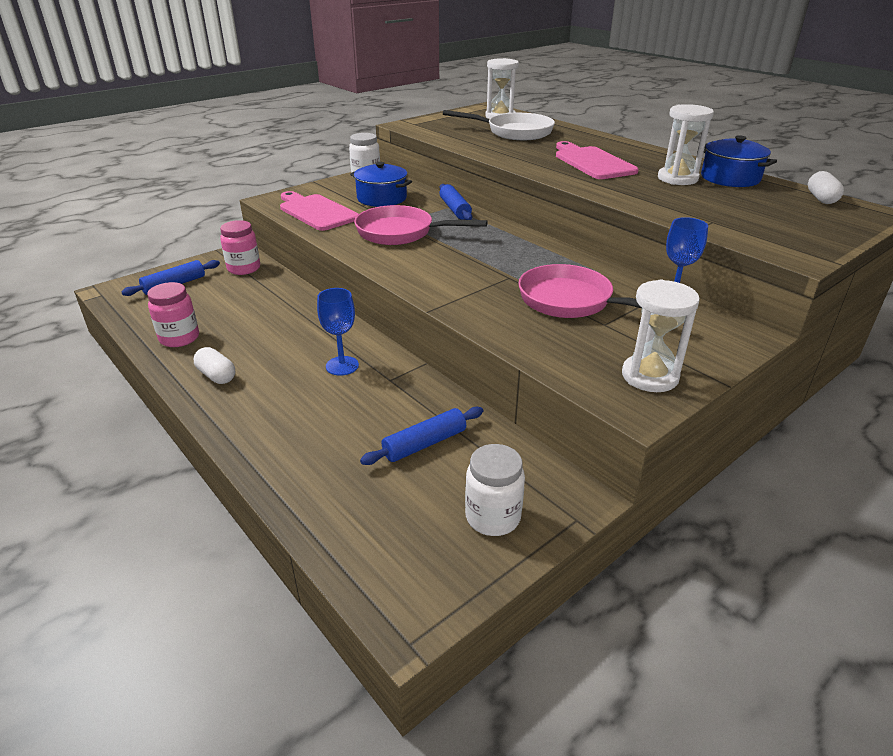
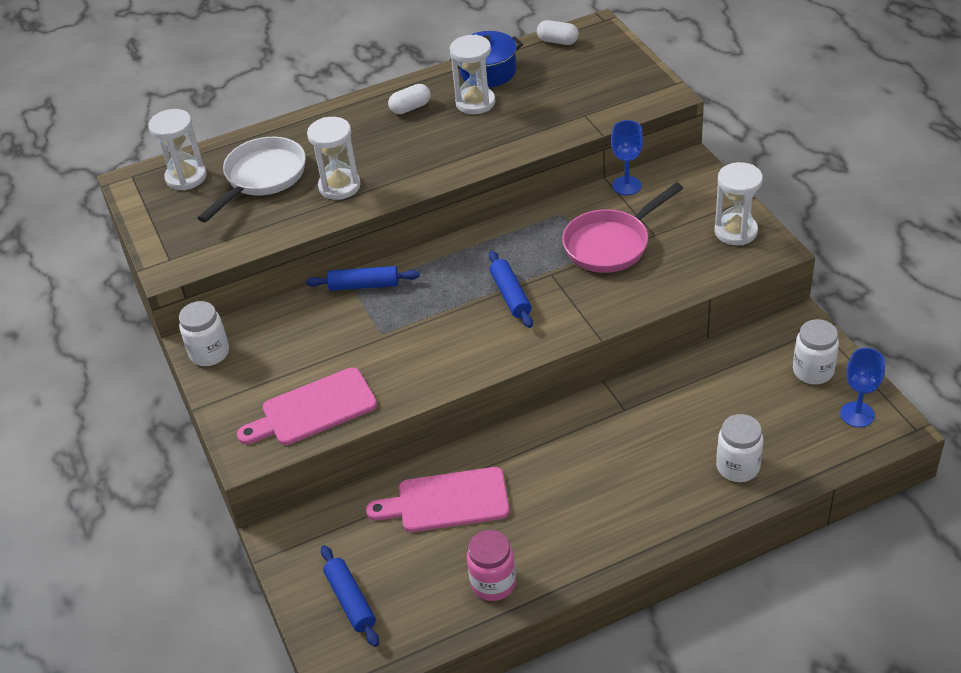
camera: 70 degrees left, 10 degrees up
white capsule [194,347,235,384] -> white capsule moved to [388,84,431,114]
pink jar [220,220,260,275] -> none
blue goblet [317,288,359,376] -> blue goblet moved to [840,348,885,427]
blue pot [350,162,412,207] -> none
pink pan [354,205,488,245] -> none
blue rolling pin [360,407,483,465] -> blue rolling pin moved to [489,251,533,328]
pink cutting board [556,141,639,179] -> pink cutting board moved to [366,467,510,532]
none -> white hourglass [307,117,361,200]
none -> white jar [716,414,763,482]

